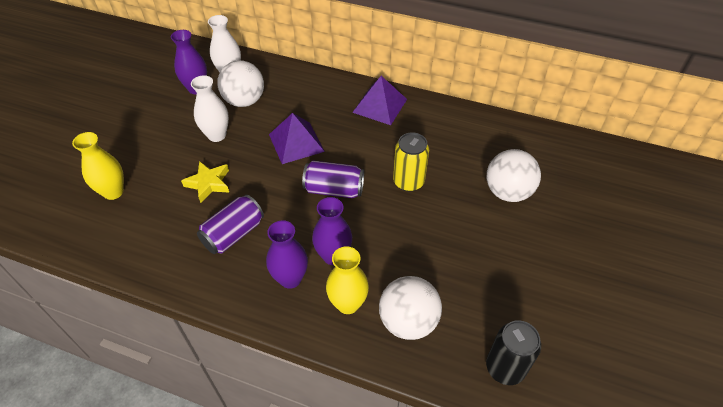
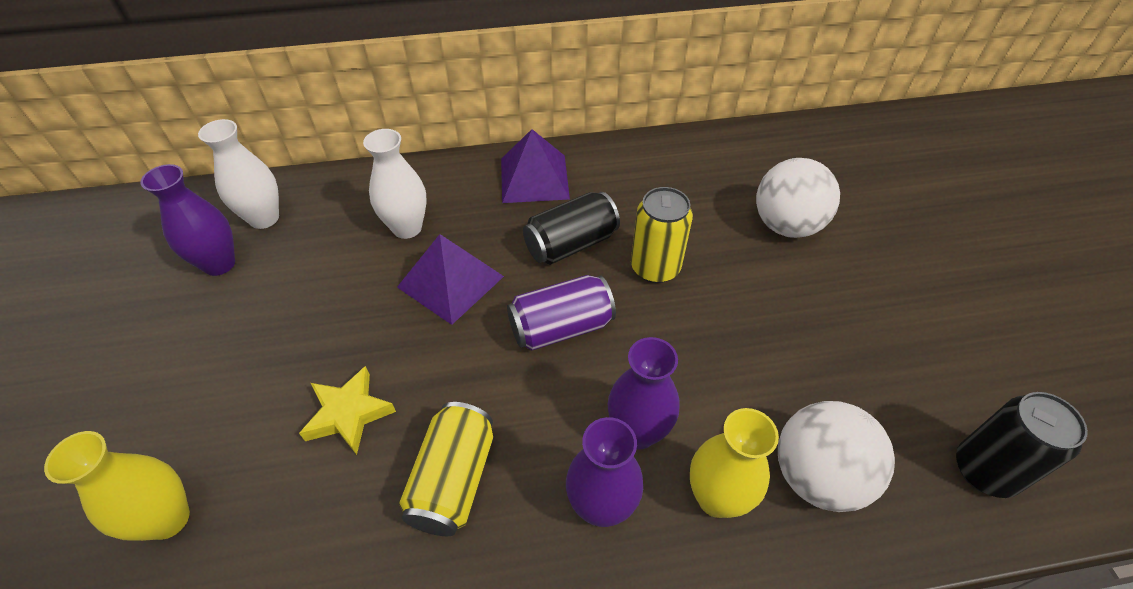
camera: 30 degrees left, 0 degrees up
white vase [191,75,229,142] -> white vase moved to [363,129,427,239]
purple can [197,195,264,254] -> yellow can [399,402,493,536]
white ball [218,60,264,107] -> none
none -> black can [523,192,620,265]

